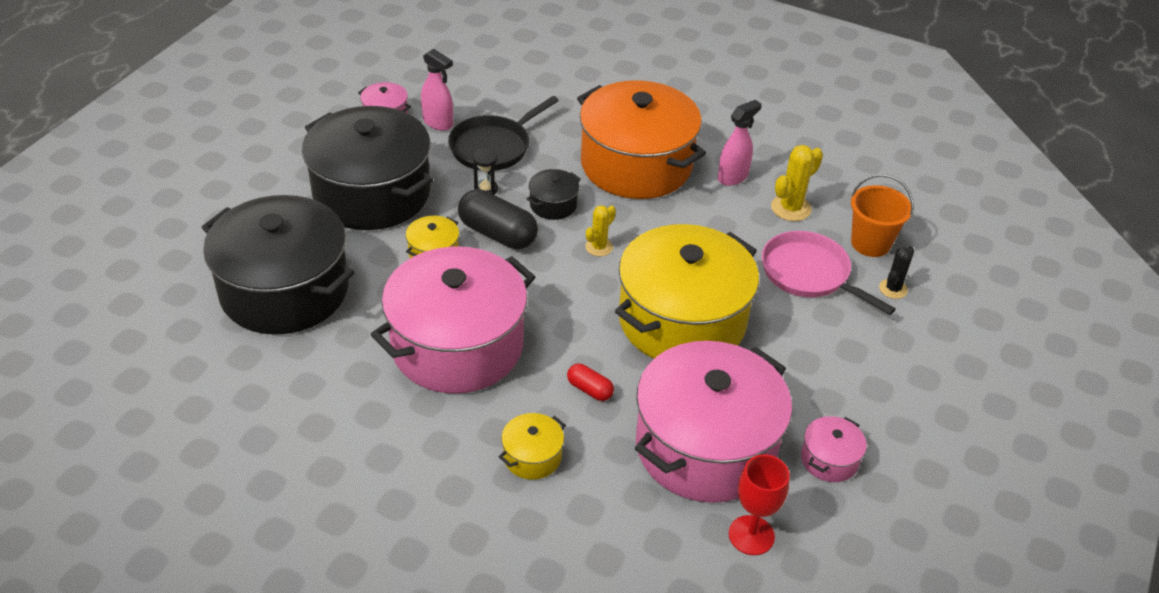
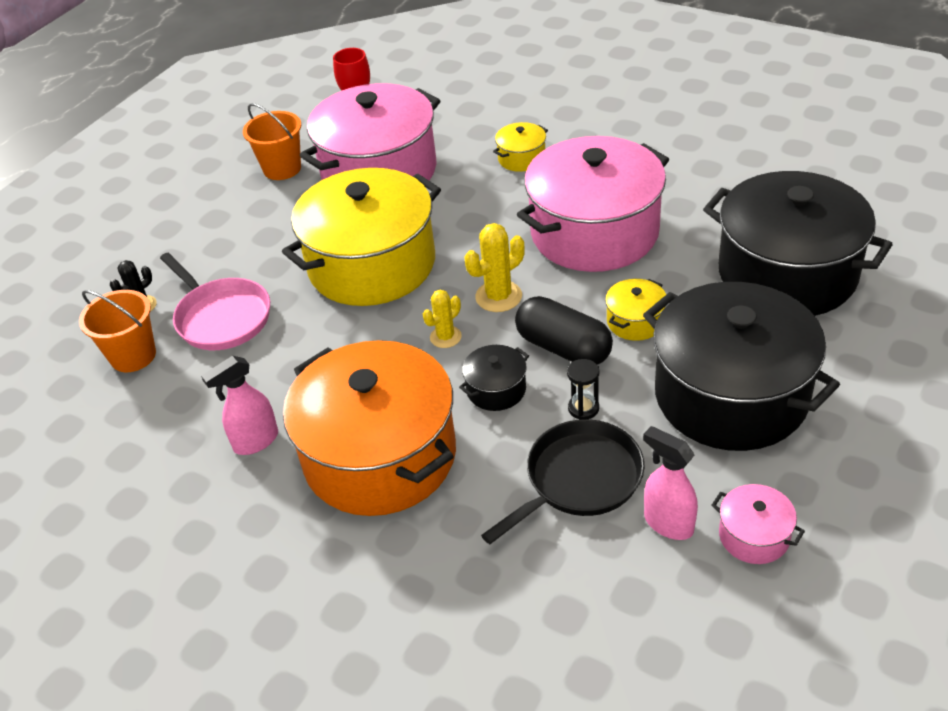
camera: 170 degrees left, 0 degrees up
red capsule [567,364,614,401] -> none
yellow cactus [771,145,823,221] -> yellow cactus moved to [465,223,525,312]
pink pot [801,416,867,482] -> orange bucket [243,103,301,180]

